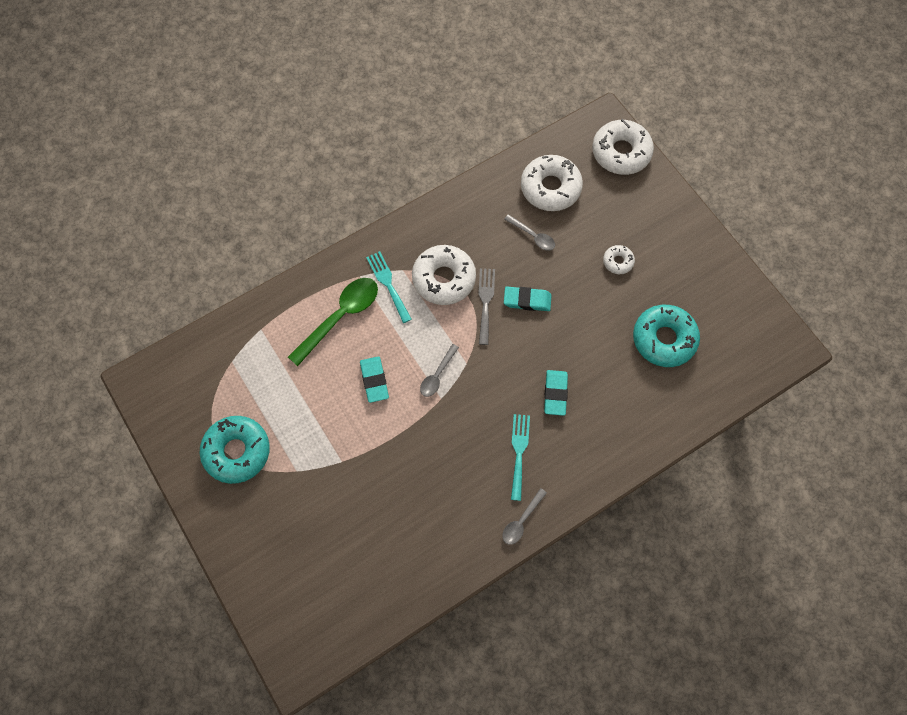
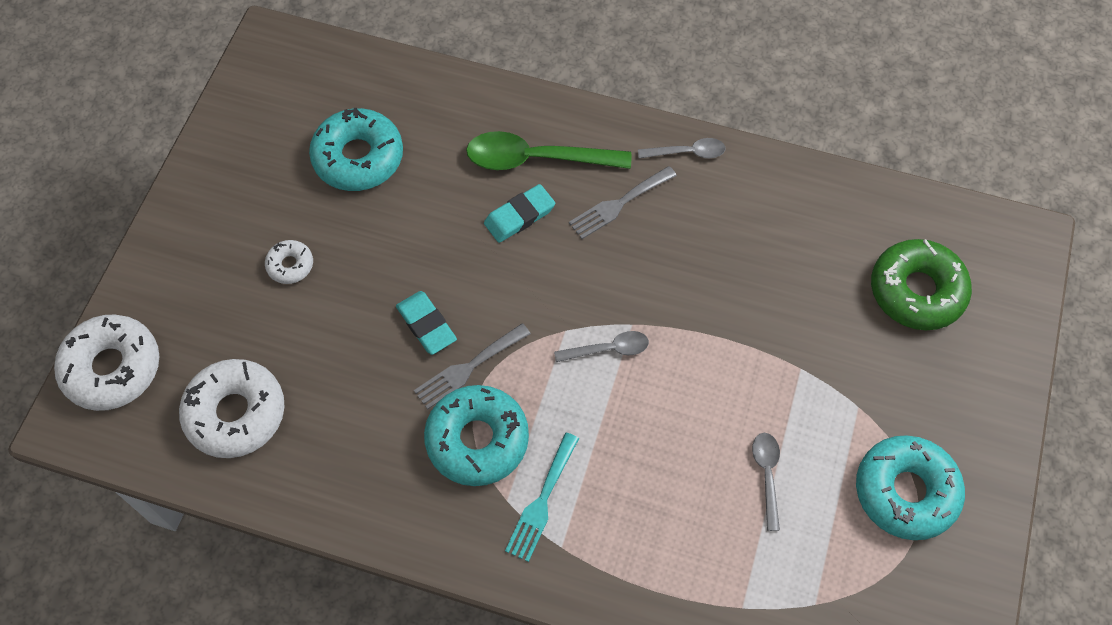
camera: 130 degrees left, 5 degrees down
green spoon [288,278,378,366] -> green spoon moved to [466,131,631,170]
turquoise eraser [360,356,389,403] -> none
white donut [412,245,476,305] -> turquoise donut [424,385,529,486]
grey spoon [504,214,555,251] -> grey spoon moved to [752,433,780,531]
turquoise fork [511,414,530,501] -> grey fork [569,166,677,239]
none -> green donut [871,239,972,330]

